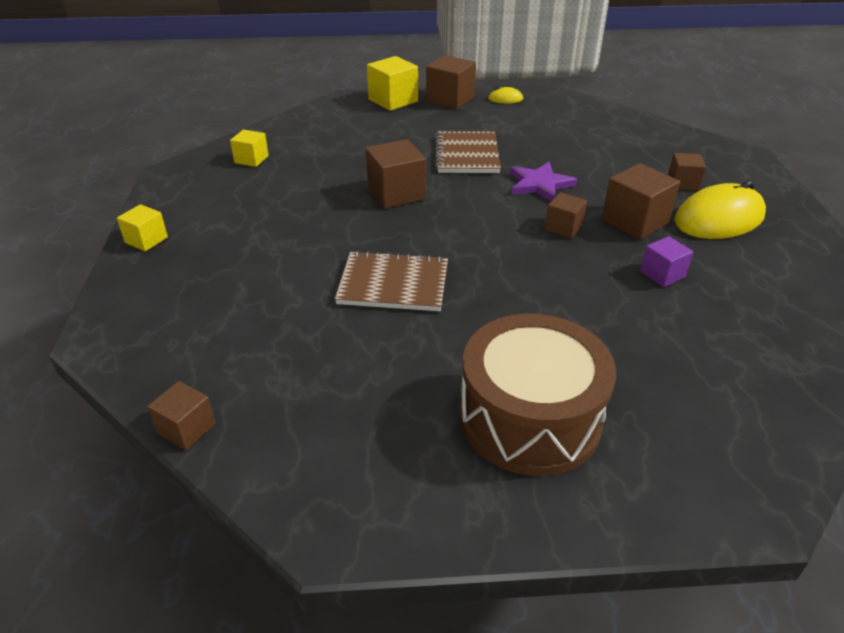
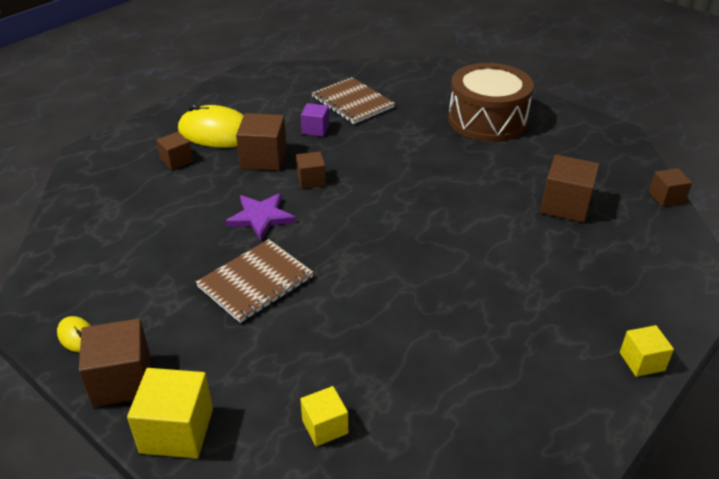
camera: 135 degrees left, 0 degrees up
yellow cube [230,130,269,167] -> yellow cube moved to [300,386,348,446]
brown notebook [335,251,448,311] -> brown notebook moved to [312,77,395,124]
brown cube [366,139,426,209] -> brown cube moved to [541,155,599,223]

